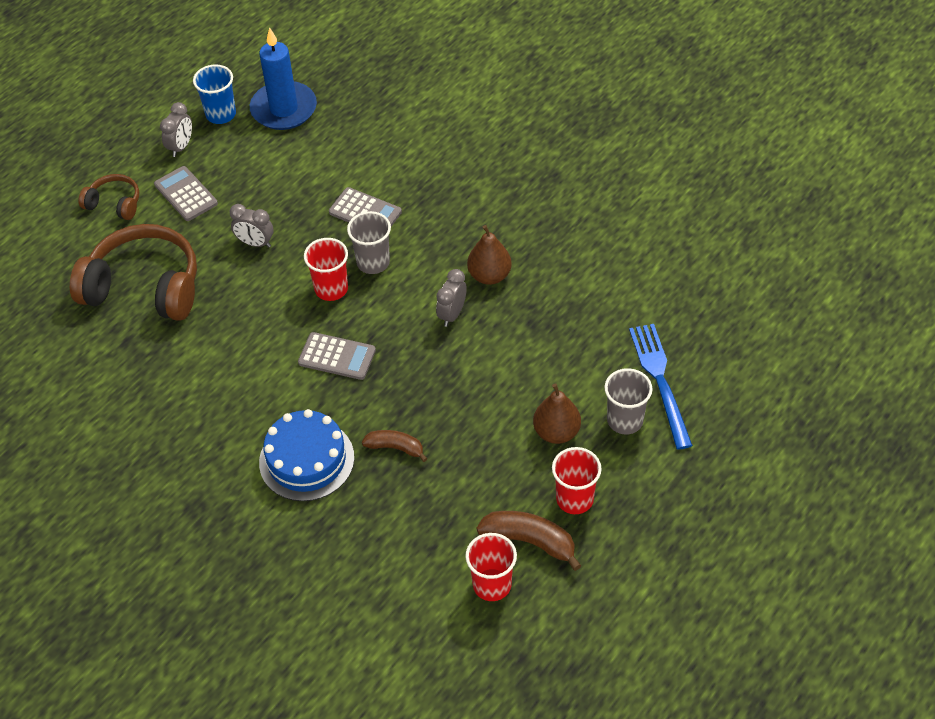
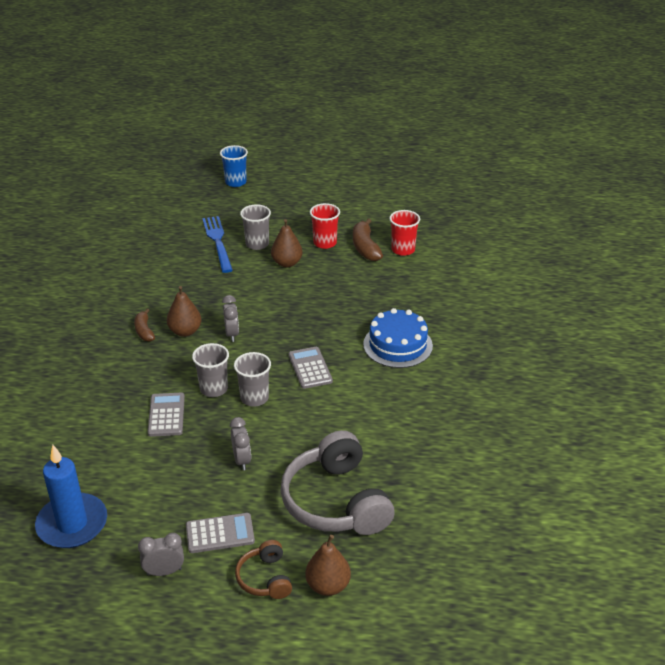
camera: 125 degrees left, 15 degrees down
brown headphones [70,224,197,321] -> grey headphones [280,430,395,535]
grey calculator [154,166,218,221] -> grey calculator turned 120 degrees counterclockwise [186,513,255,553]
blue cup [193,64,236,124] -> blue cup moved to [220,145,248,187]
red cup [304,238,348,301] -> grey cup [234,352,271,407]
brown banana [362,430,428,462] -> brown banana moved to [134,309,155,342]
grey clock [436,269,467,327] -> grey clock turned 90 degrees counterclockwise [222,295,239,342]
blue fork [629,324,693,450] -> blue fork turned 120 degrees clockwise [202,216,233,273]
none -> brown pear [305,535,351,596]

